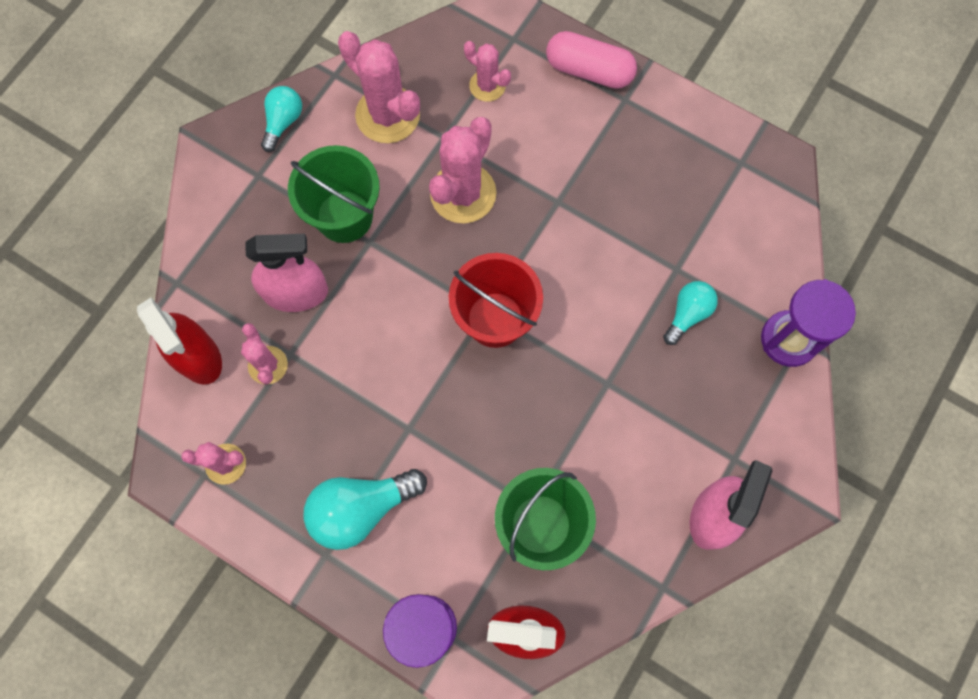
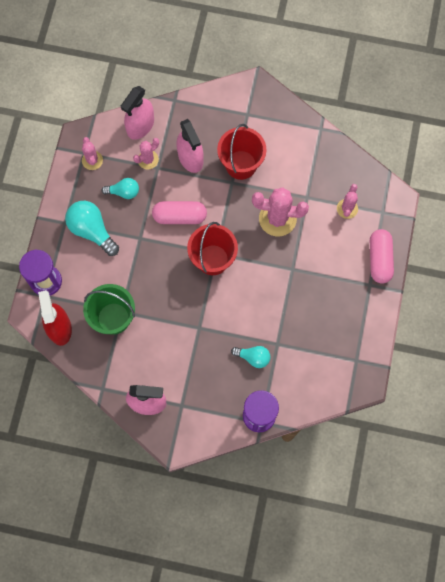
camera: 70 degrees right, 0 degrees up
red spray bottle [137,298,222,385] -> pink spray bottle [121,86,154,140]
turquoise light bulb [261,86,302,152] -> turquoise light bulb moved to [101,178,139,199]
green bucket [288,145,380,243] -> red bucket [217,124,266,180]
pink cactus [338,31,420,143] -> none
none -> pink capsule [152,201,207,224]

